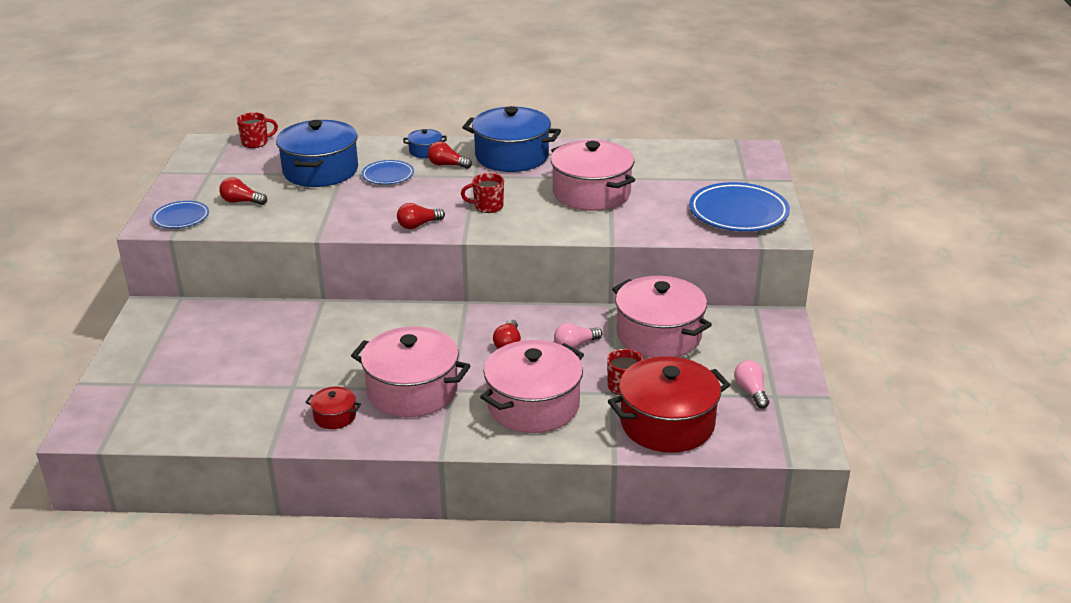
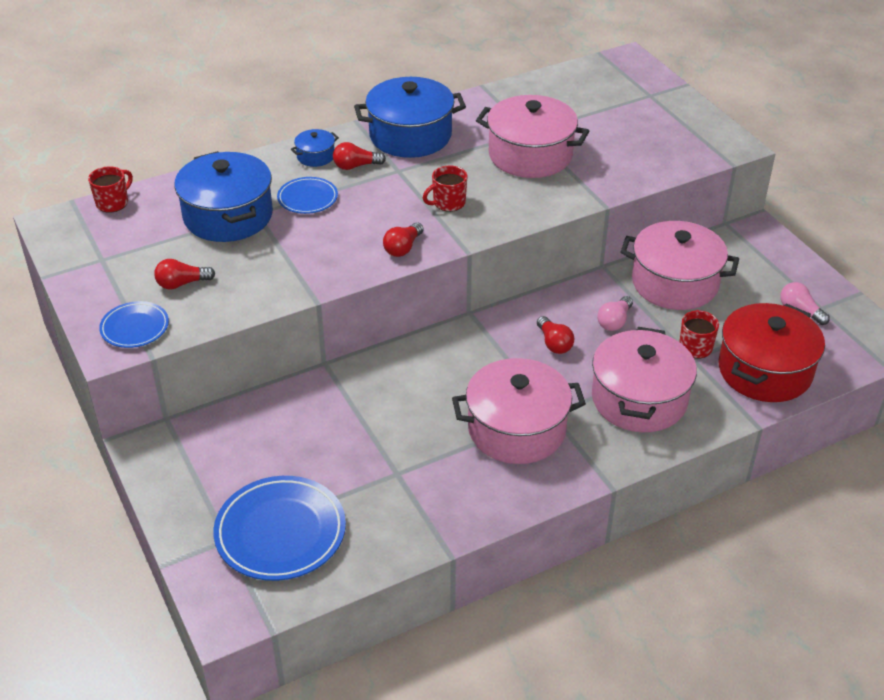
camera: 30 degrees left, 10 degrees up
red pot [305,387,361,429] -> none
blue plate [689,182,790,231] -> blue plate moved to [213,476,346,581]

